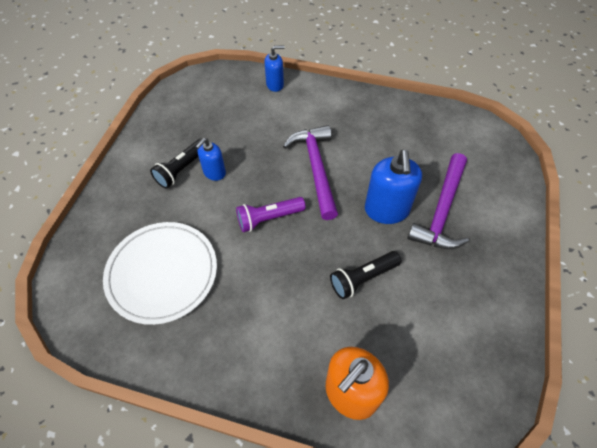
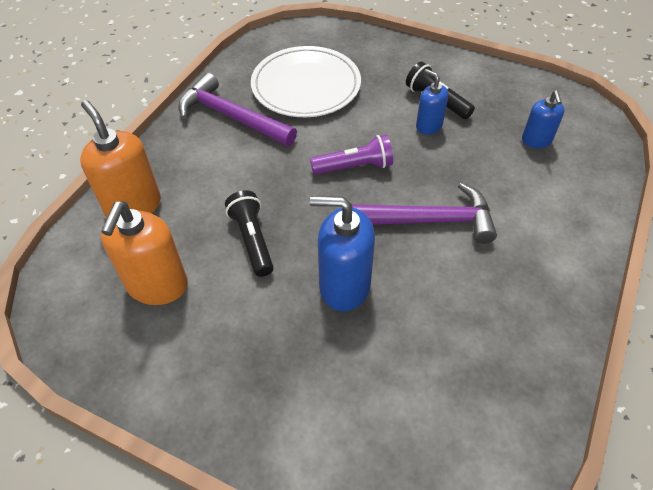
camera: 100 degrees right, 5 degrees down
purple flashlight [236,197,306,232] -> purple flashlight turned 90 degrees clockwise [310,134,393,175]
blue soap dispenser [264,45,284,92] -> blue soap dispenser moved to [522,90,565,148]
purple hammer [407,153,469,249] -> purple hammer moved to [178,73,297,146]
none -> orange soap dispenser [101,201,188,305]

